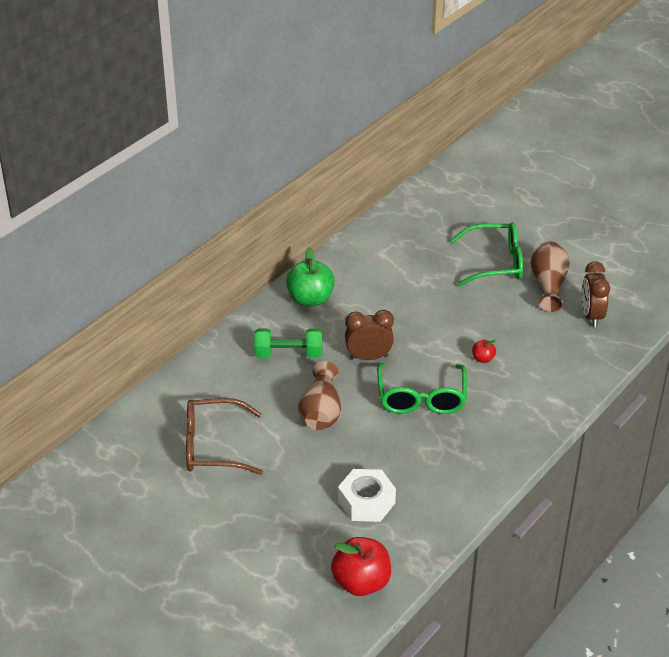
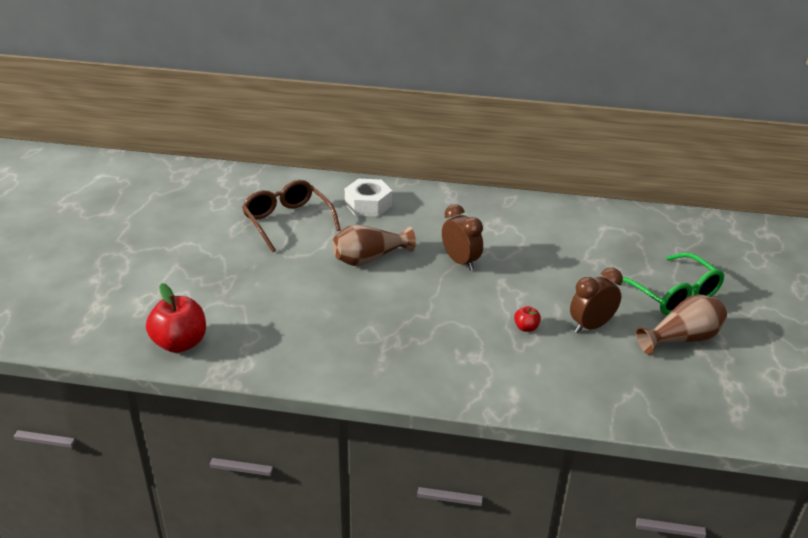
camera: 60 degrees right, 5 degrees down
green dumbbell [254,328,322,358] -> none
green apple [286,247,335,307] -> none
white nut [338,469,396,522] -> white nut moved to [345,179,392,217]
green glasses [377,364,467,414] -> none
brown clock [581,261,610,327] -> brown clock moved to [570,268,623,333]

